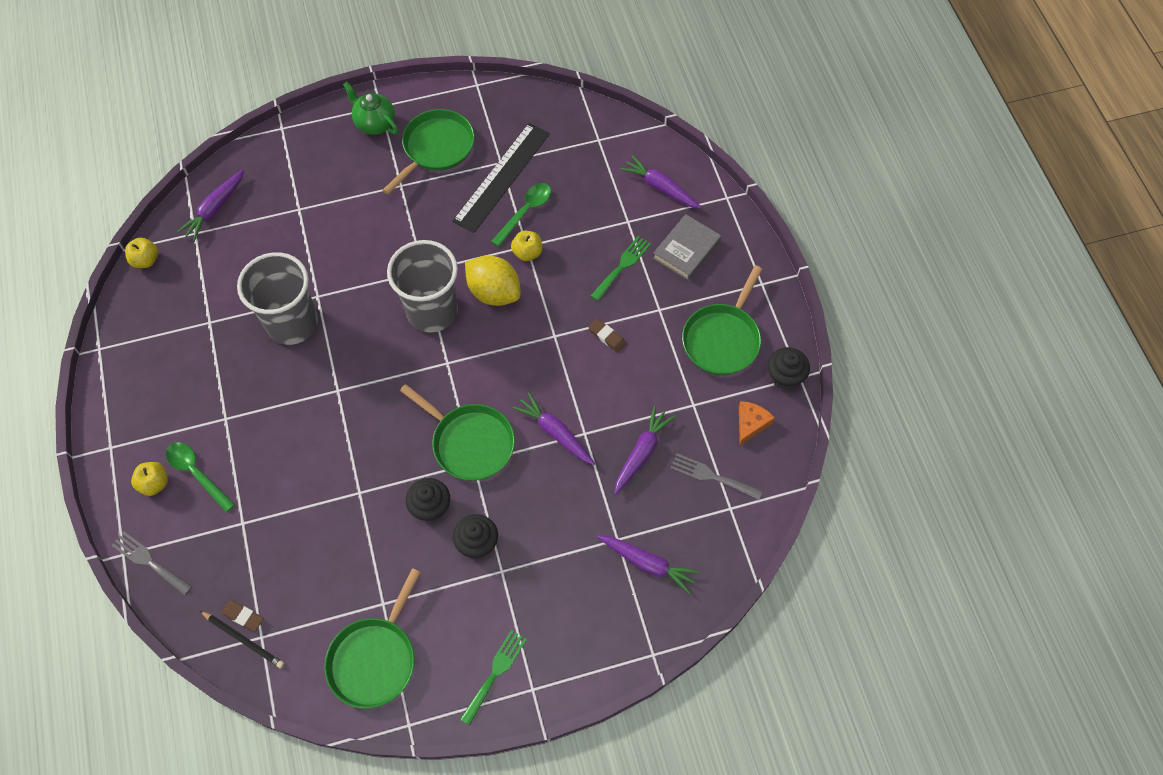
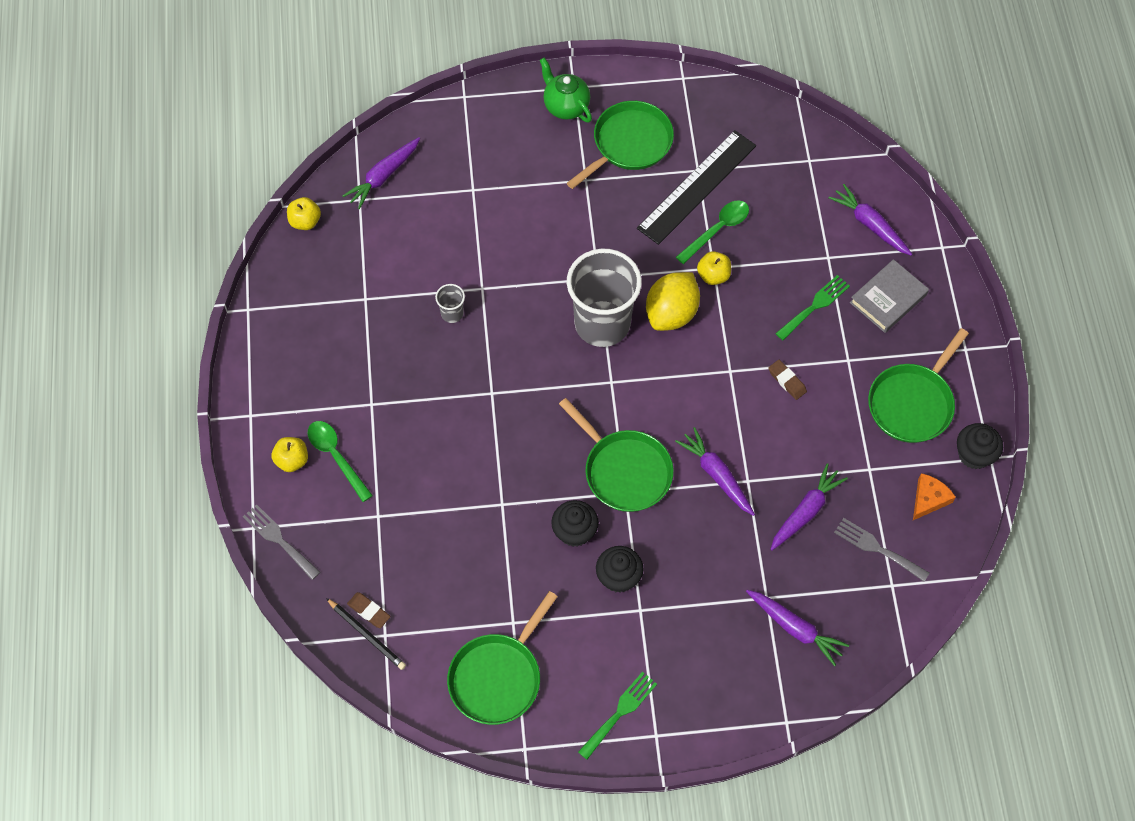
camera: 10 degrees right, 0 degrees up
grey cup [237,252,318,345] -> grey cup [435,284,465,323], size x0.41
yellow lemon [465,255,521,306] -> yellow lemon turned 75 degrees clockwise [646,272,700,331]

